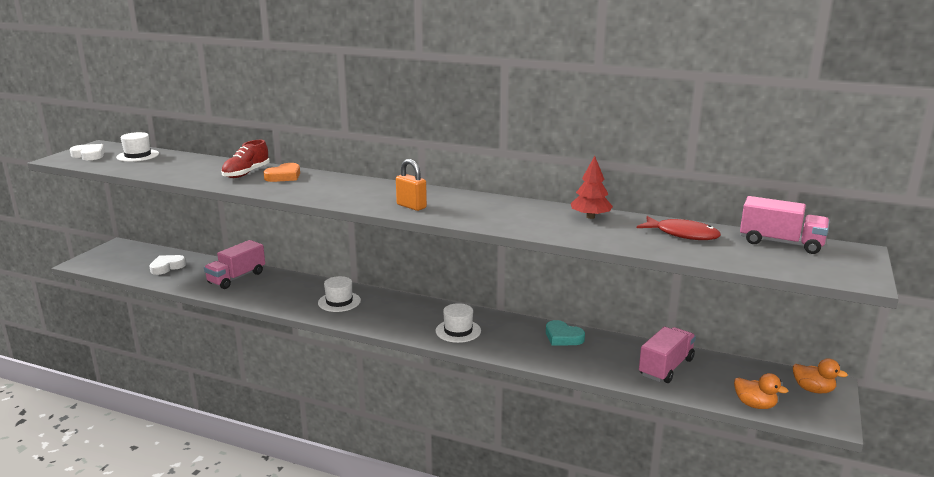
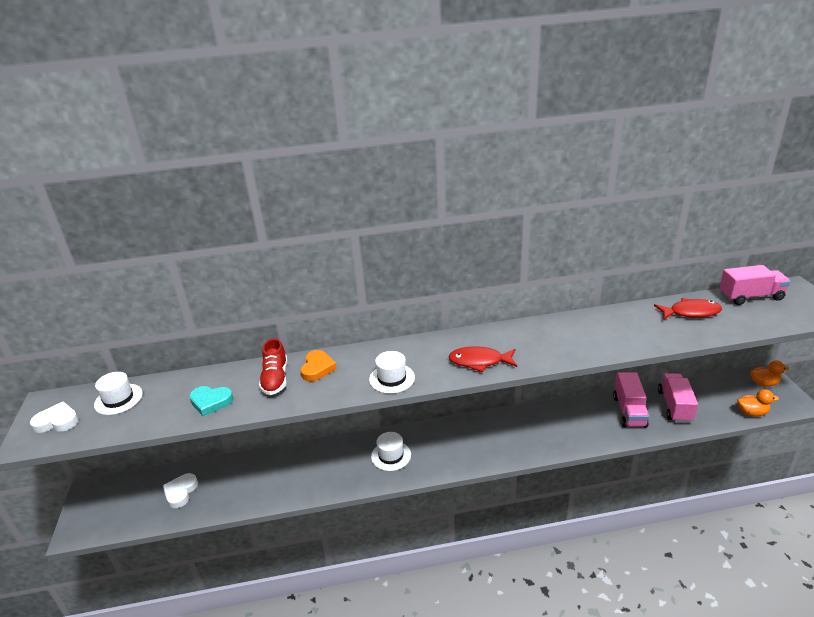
camera: 30 degrees left, 10 degrees up
pink truck [204,240,265,289] -> pink truck moved to [613,372,649,427]
orange padlock [396,159,427,211] -> red fish [448,346,517,372]
white hat [436,303,481,343] -> white hat moved to [369,351,415,394]
turquoise heart [546,320,585,346] -> turquoise heart moved to [189,386,233,416]
red tree [571,156,613,219] -> none

